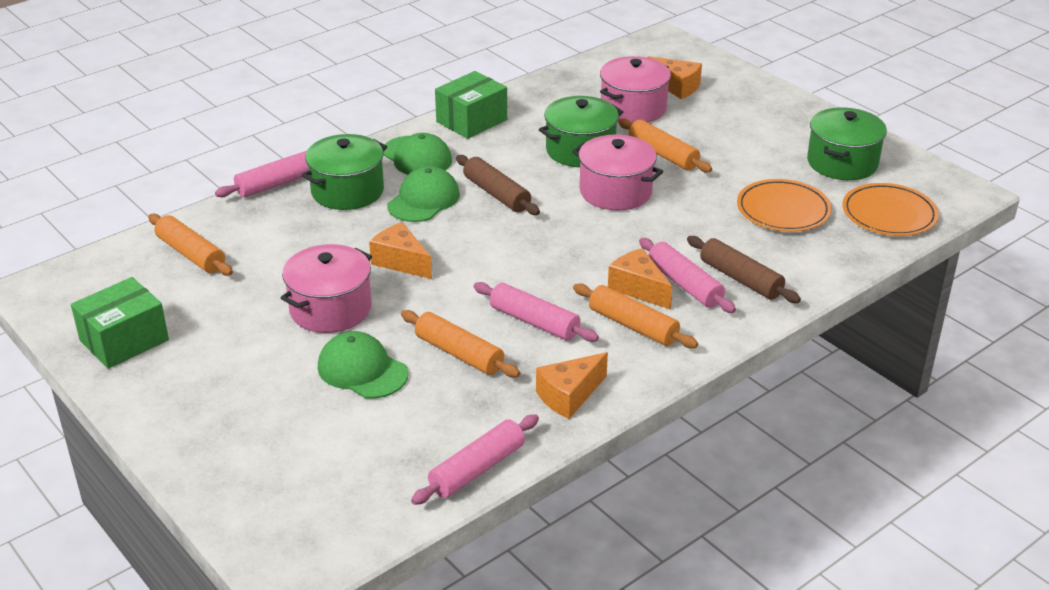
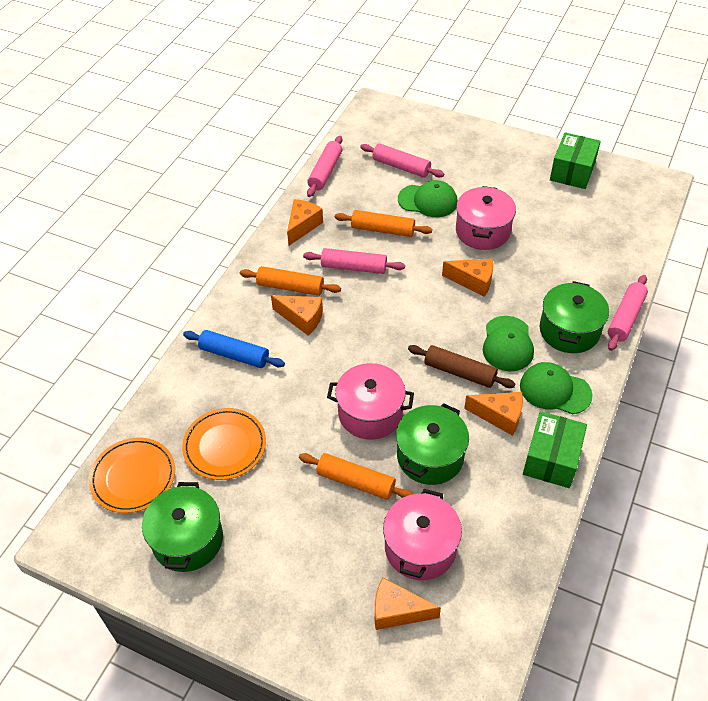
camera: 155 degrees right, 15 degrees up
orange rolling pin [148,214,233,276] -> none
pink rolling pin [639,238,736,313] -> pink rolling pin moved to [360,143,444,178]
brown rolling pin [687,236,801,303] -> blue rolling pin [183,330,285,368]
none -> orange cheese [464,392,523,436]

